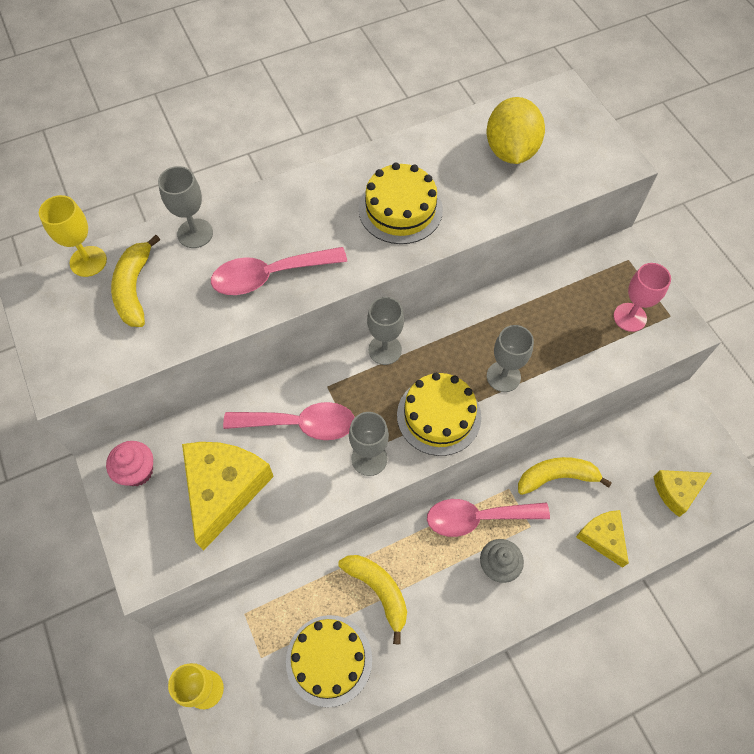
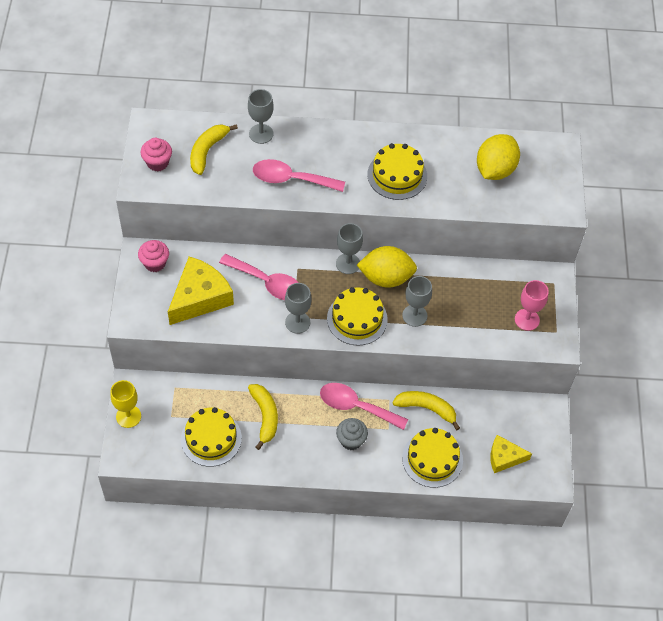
camera: 25 degrees right, 5 degrees down
yellow goblet [39,195,107,277] -> none
yellow cheese [576,510,629,568] -> yellow cake [402,428,463,488]
none -> pink cupcake [140,138,172,171]
none -> yellow lemon [357,246,417,288]

